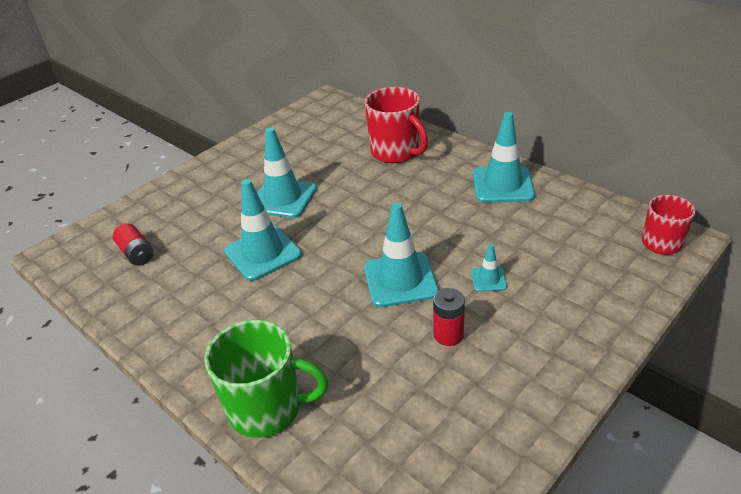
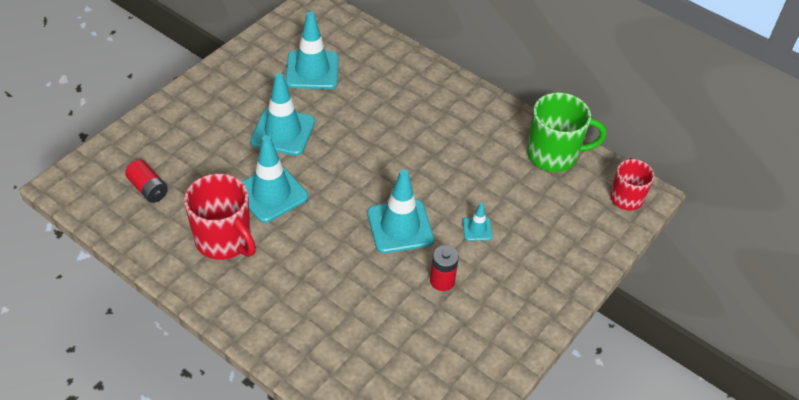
camera: 10 degrees left, 10 degrees up
green mug [204,320,328,438] -> green mug moved to [527,92,607,172]
red mug [365,87,428,163] -> red mug moved to [184,173,256,260]
turquoise traffic cone [473,112,535,203] -> turquoise traffic cone moved to [285,12,339,89]

